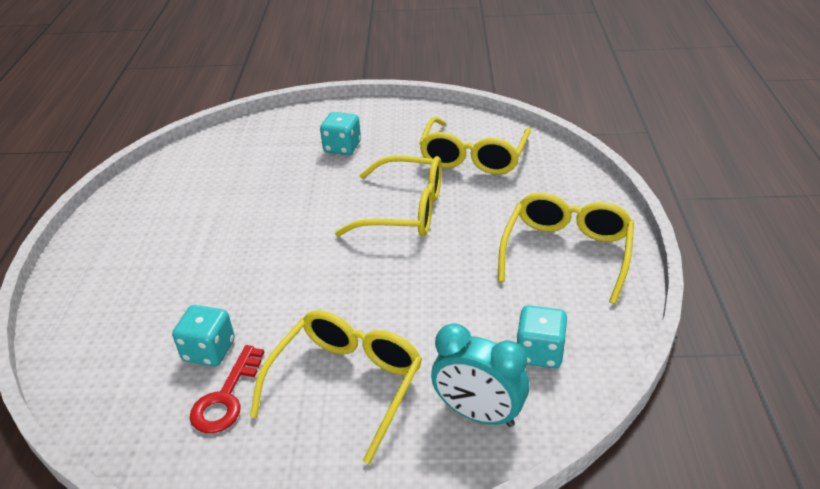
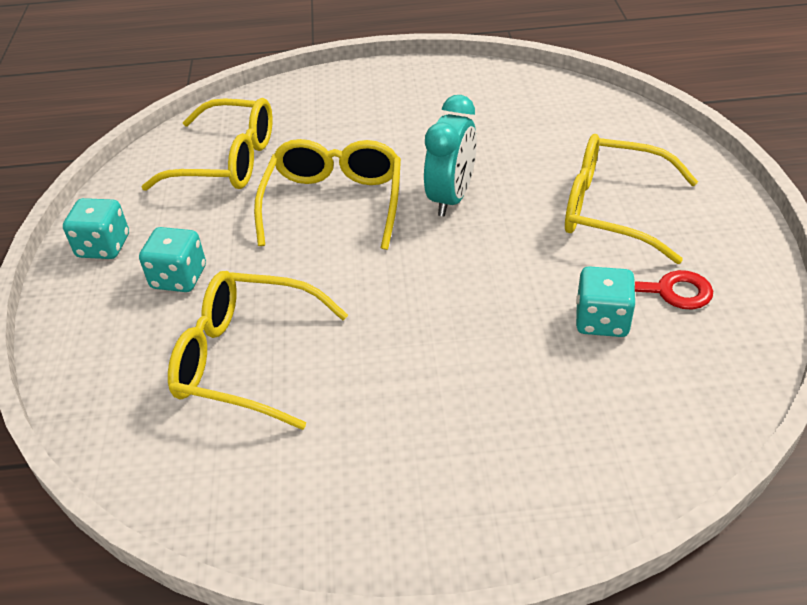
camera: 95 degrees left, 5 degrees up
turquoise clock [431,324,530,427] -> turquoise clock moved to [424,95,477,217]
yellow glasses [498,193,634,304] -> yellow glasses moved to [168,271,348,430]
turquoise dice [517,305,567,368] -> turquoise dice moved to [63,198,129,259]

